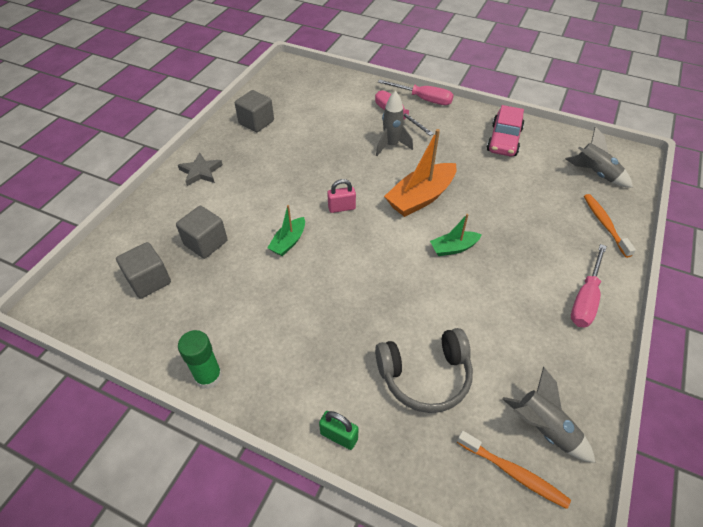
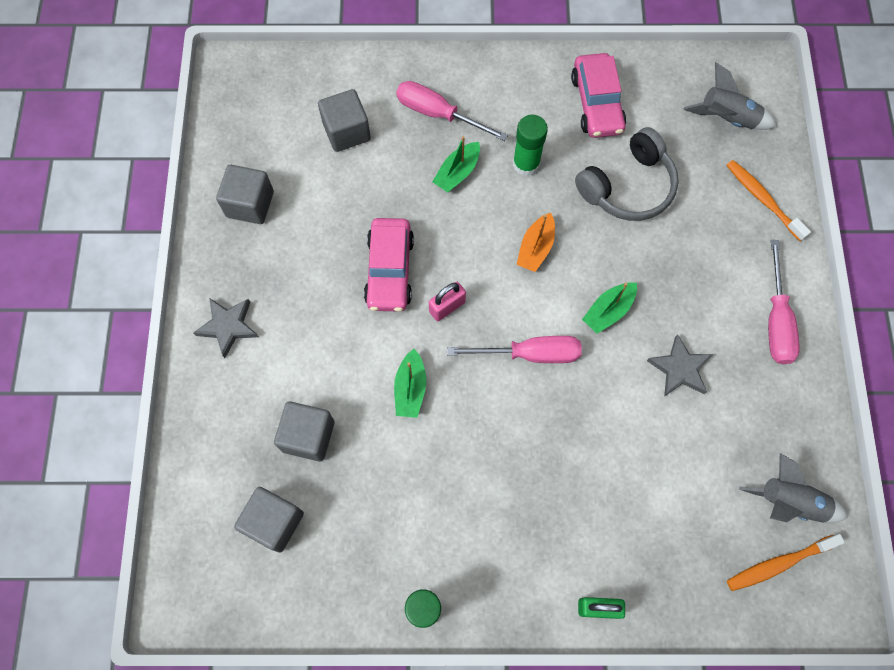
camera: 25 degrees left, 20 degrees up
grey headphones [375,328,473,413] -> grey headphones moved to [575,127,679,221]
grey rocket [376,91,413,156] -> green boat [432,136,480,193]
pink screwdriver [378,80,454,105] -> pink screwdriver moved to [447,336,582,363]
orange boat [384,129,456,217] -> orange boat [516,213,555,272], size x0.56
orange toothbrush [457,431,571,509] -> orange toothbrush turned 150 degrees clockwise [727,534,845,591]
none -> grey cube [318,89,371,152]
none -> pink car [364,218,414,312]
none -> green glue stick [513,115,548,177]
none -> grey star [647,334,713,397]

